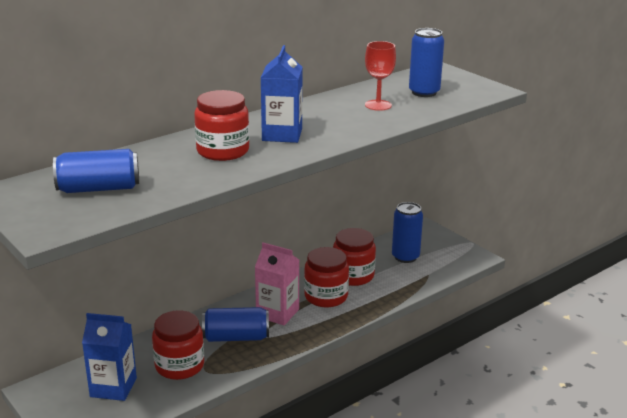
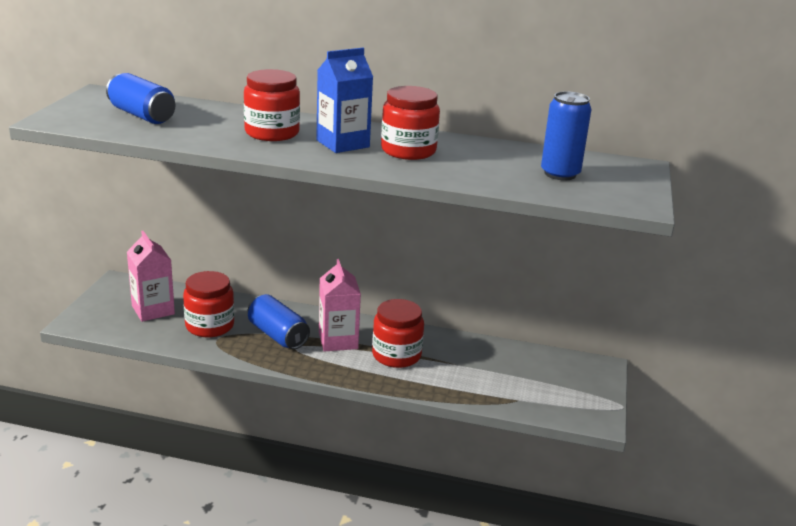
camera: 50 degrees right, 0 degrees up
blue carton [82,313,137,401] -> pink carton [127,231,175,322]
red jar [333,228,376,286] -> red jar moved to [381,86,440,160]
red goblet [365,41,396,111] -> none
blue can [392,202,423,263] -> none

